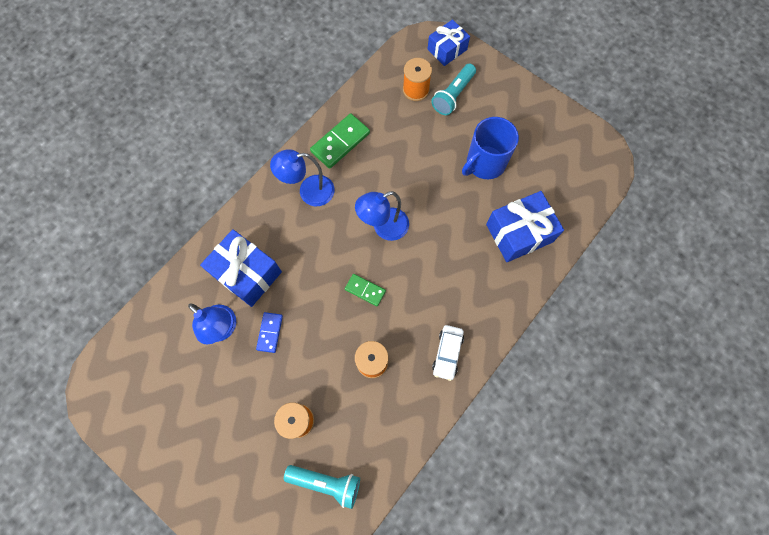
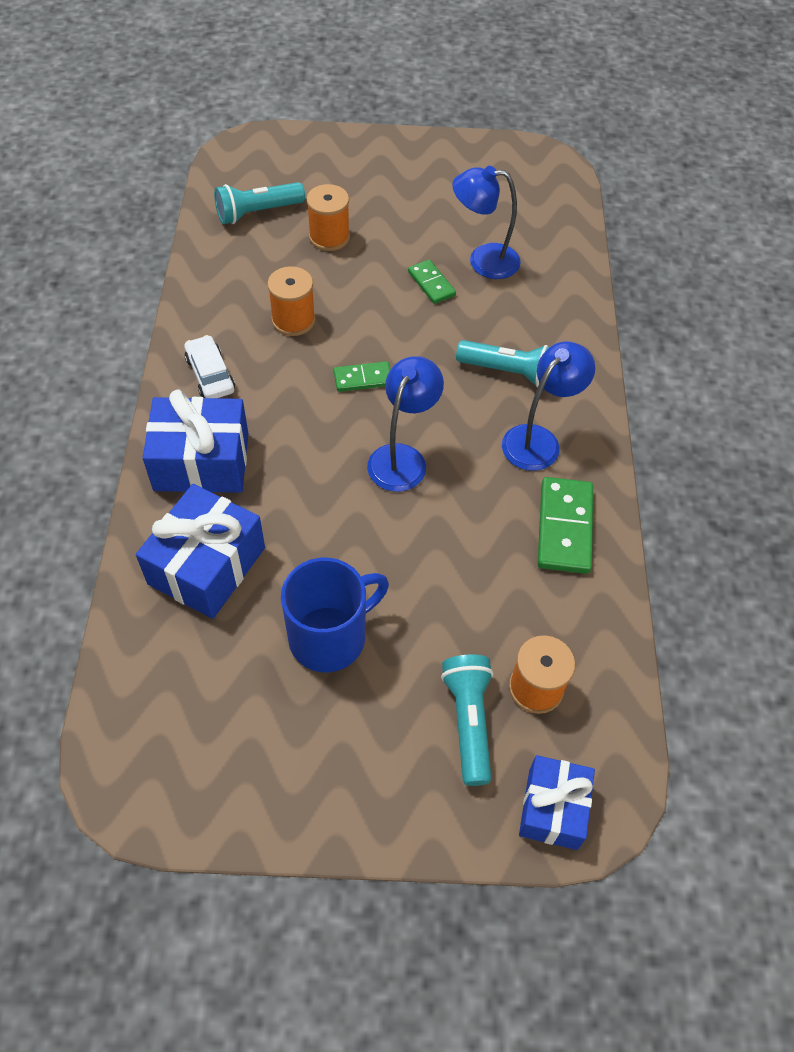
camera: 140 degrees right, 15 degrees down
blue gift [200,229,282,307] -> blue gift moved to [143,390,248,493]
blue domino [256,312,283,353] -> green domino [408,260,456,304]
blue mug [462,117,519,179] -> blue mug turned 45 degrees clockwise [281,558,389,672]
none -> turquoise flashlight [456,340,549,388]

